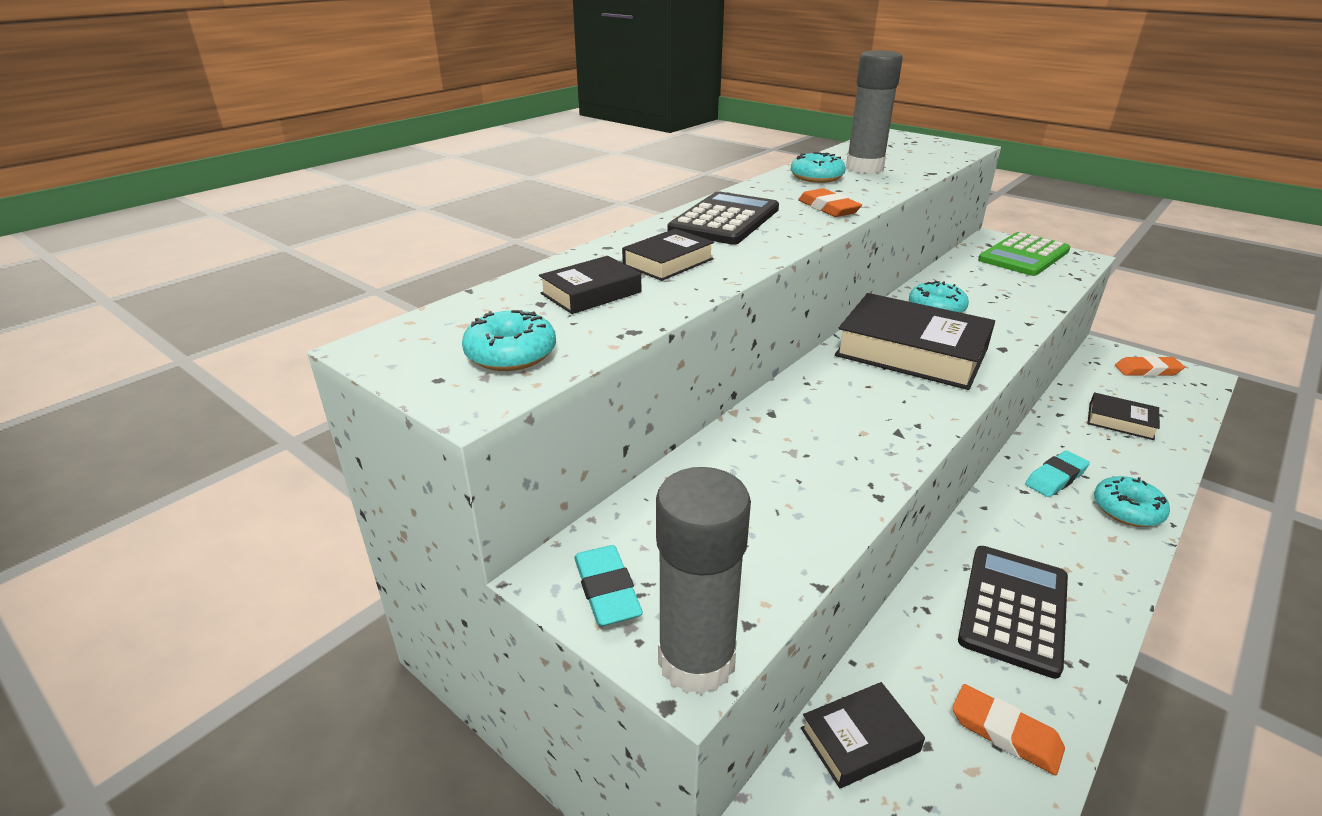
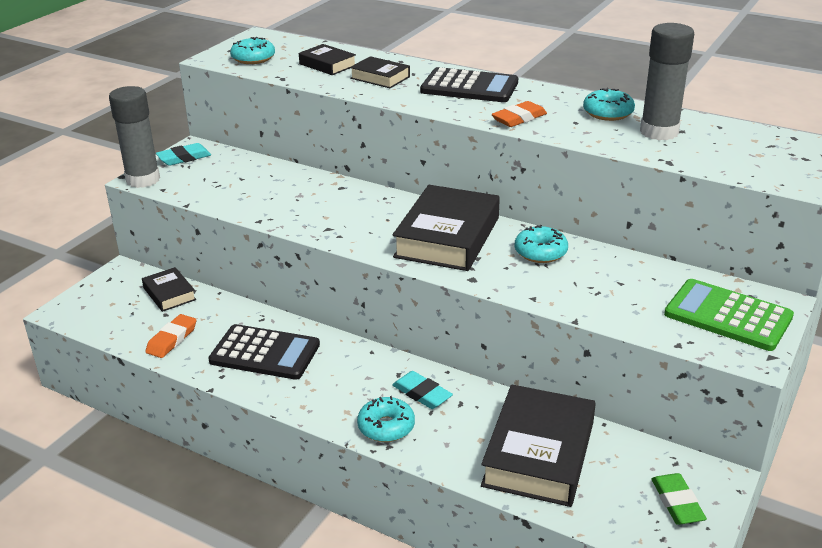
camera: 80 degrees right, 0 degrees up
black book [1087,392,1160,440] -> black book [481,384,596,507], size x1.96
orange eraser [1115,356,1185,376] -> green eraser [651,473,707,525]

